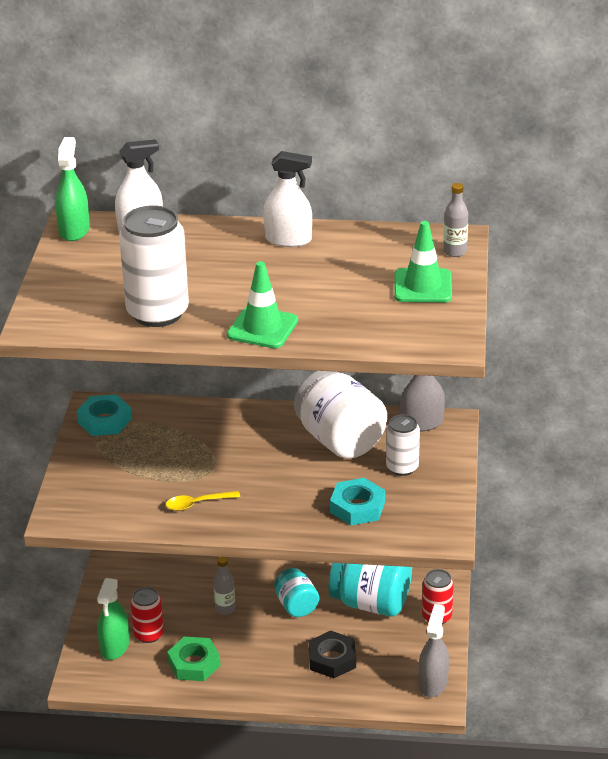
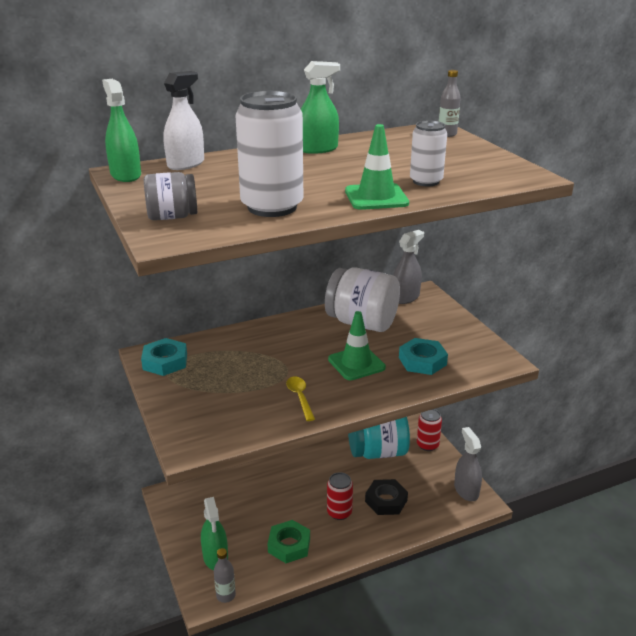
camera: 30 degrees left, 5 degrees down
red can [130,587,164,643] -> red can moved to [327,472,353,520]
yellow spoon [166,491,240,511] -> yellow spoon turned 120 degrees clockwise [286,377,315,421]
grey bottle [213,557,235,615] -> grey bottle moved to [214,548,236,603]
white spray bottle [263,151,312,247] -> green spray bottle [301,61,340,154]
turquoise jar [274,568,319,617] -> none
white can [386,414,420,476] -> white can moved to [410,120,447,186]
green traffic cone [395,221,452,302] -> green traffic cone moved to [328,311,386,380]
none -> grey jar [144,172,197,220]

